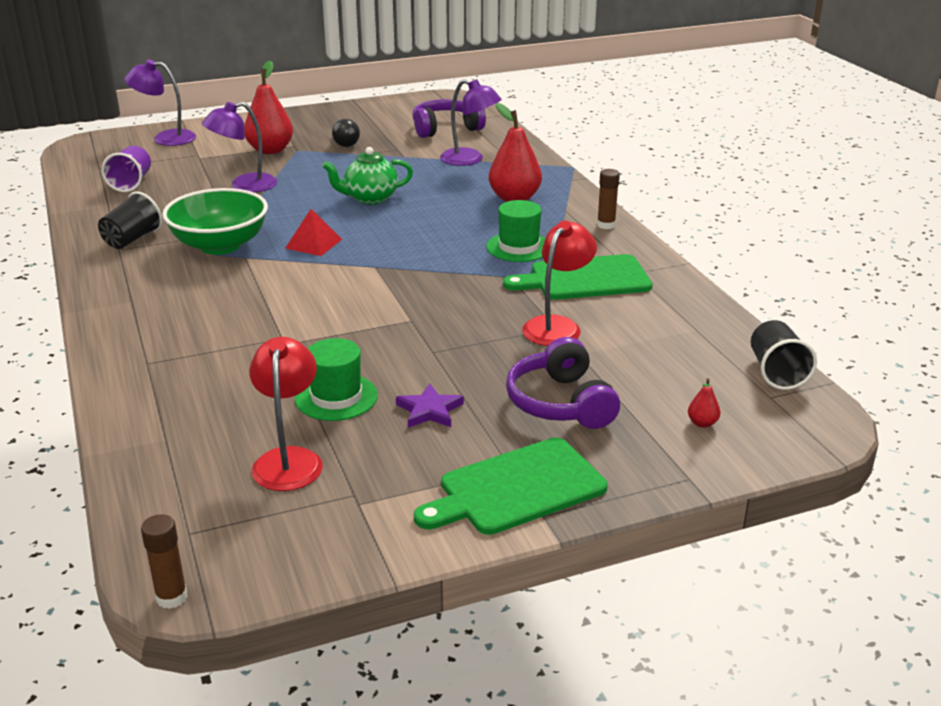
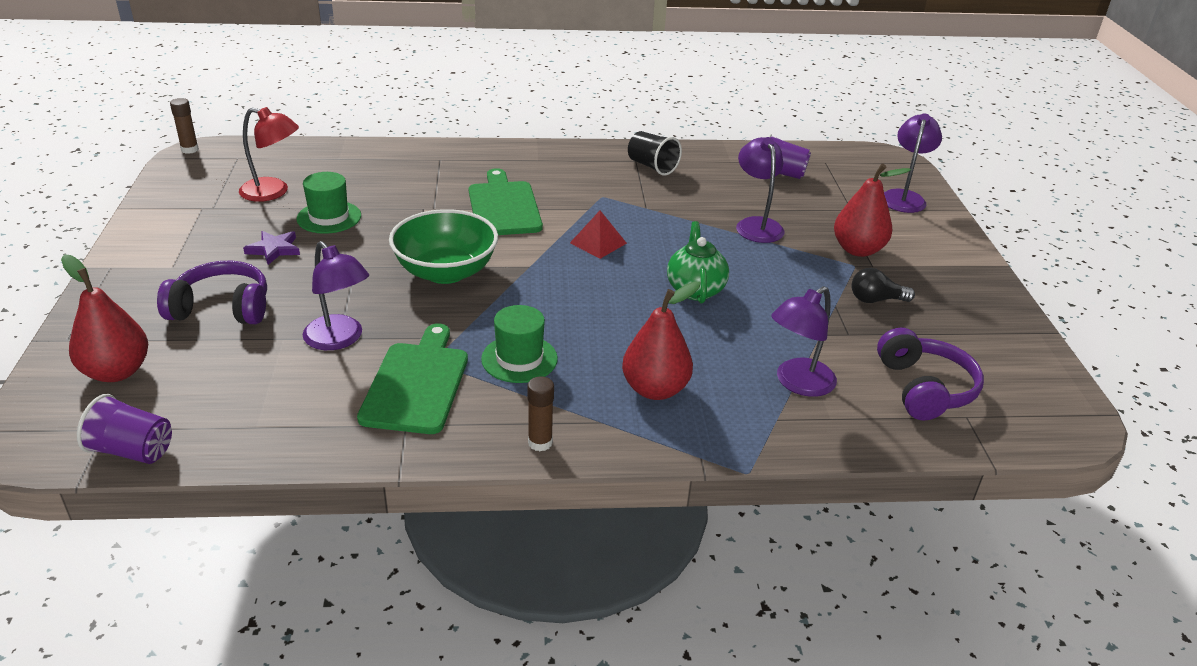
camera: 105 degrees right, 5 degrees up
green bowl [162,188,268,255] -> green bowl moved to [389,209,498,284]
green cutting board [414,438,607,535] -> green cutting board moved to [469,168,543,235]
red lamp [522,221,597,346] -> purple lamp [303,241,369,350]
red pear [688,378,720,428] -> red pear [61,254,148,382], size x2.37
black cup [751,320,817,390] -> purple cup [77,394,172,464]

